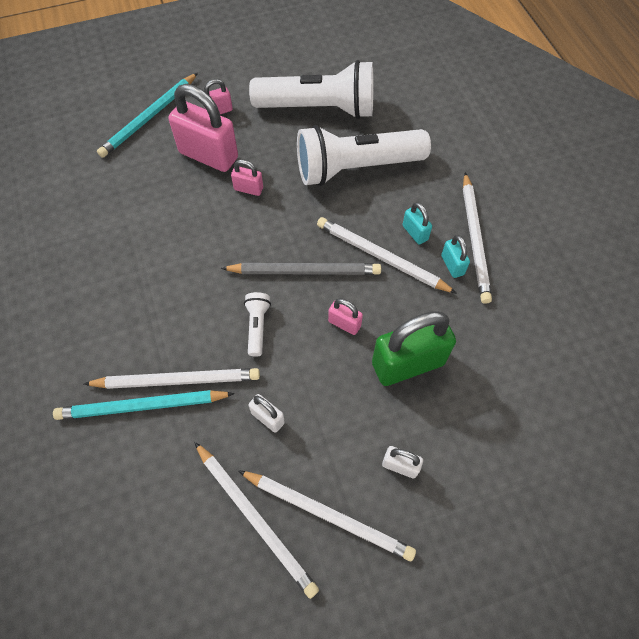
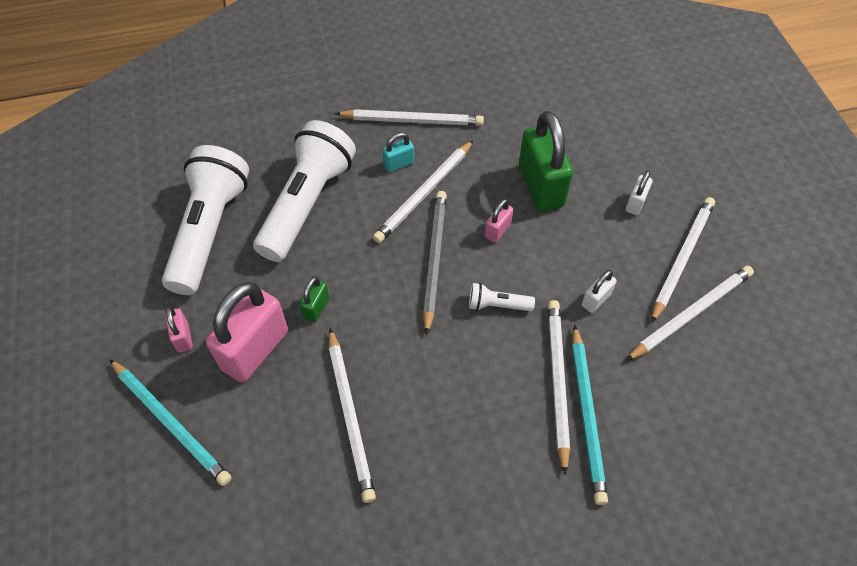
camera: 85 degrees left, 5 degrees down
pink padlock [231,159,263,196] -> green padlock [299,276,329,322]
white flashlight [297,125,431,186] -> white flashlight turned 150 degrees counterclockwise [253,120,356,262]
turquoise padlock [441,235,470,278] -> none
none -> white pencil [329,328,376,503]

